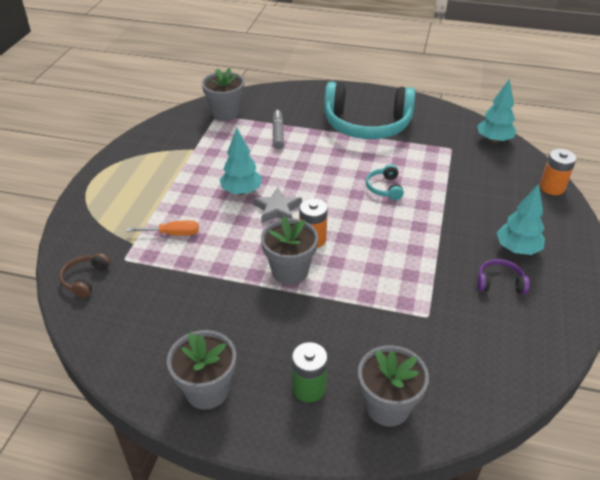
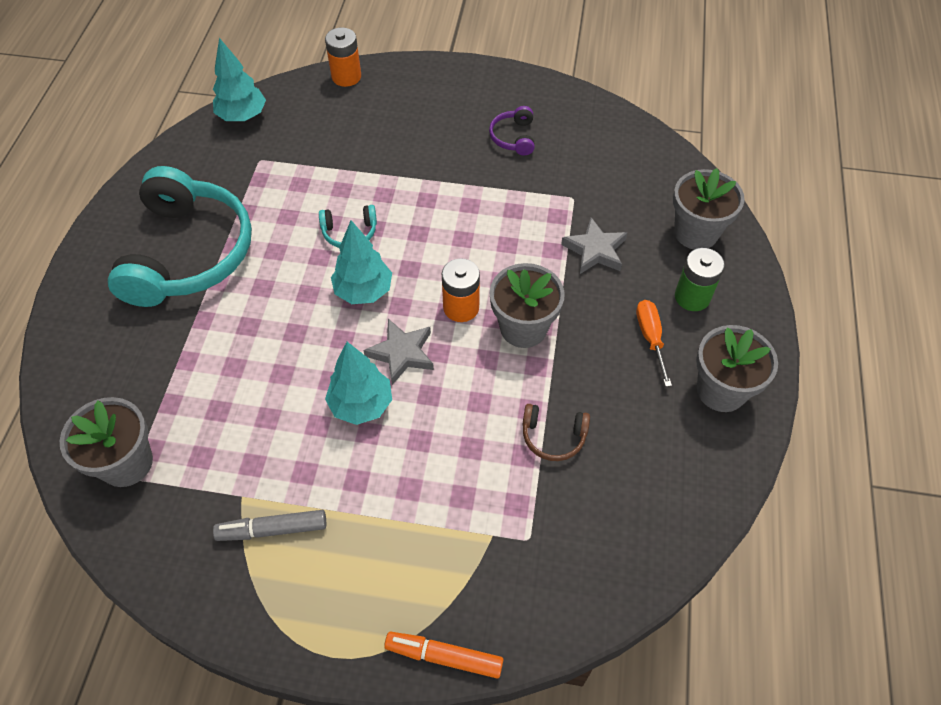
camera: 95 degrees left, 15 degrees up
brown headphones [59,253,110,297] -> brown headphones moved to [522,404,590,461]
orange screwdriver [126,220,199,236] -> orange screwdriver moved to [636,300,672,387]
grey marker [272,110,284,149] -> grey marker moved to [213,510,326,541]
turquoise tree [497,184,545,255] -> turquoise tree moved to [331,220,392,304]
none -> orange marker [384,632,503,679]
none -> grey star [561,217,627,274]

